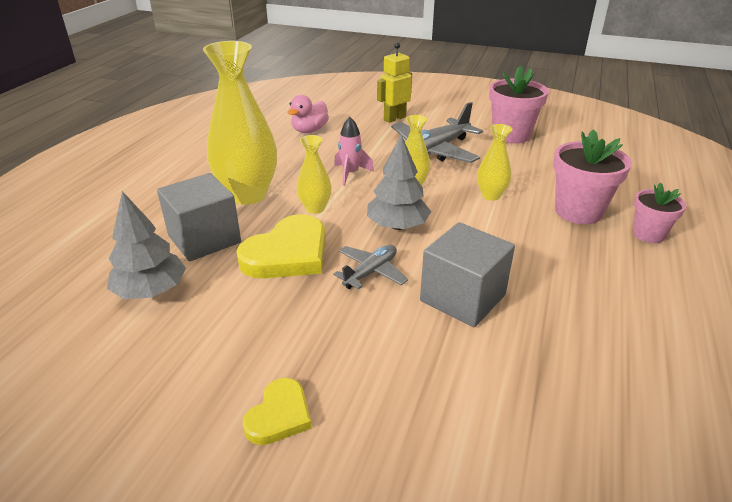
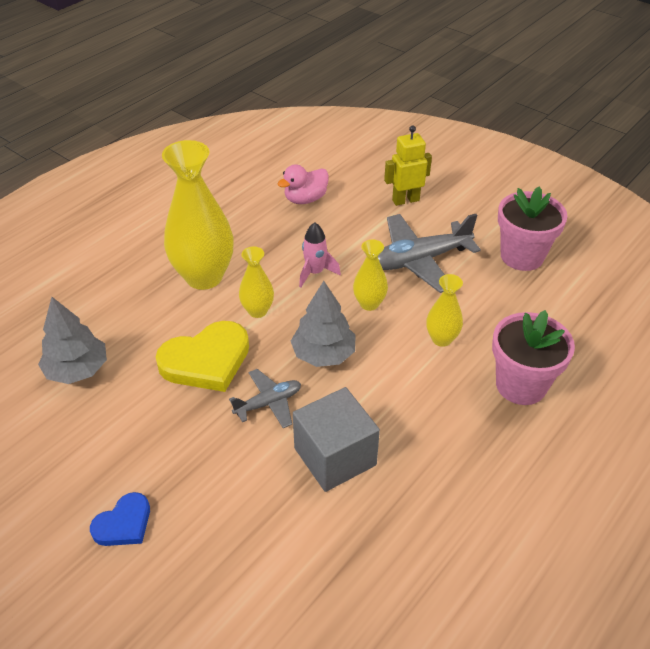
camera: 20 degrees right, 10 degrees up
grey cube [157,173,241,262] -> none
yellow heart [243,378,312,445] -> blue heart [90,492,150,546]
pink flower pot [633,182,686,243] -> none

